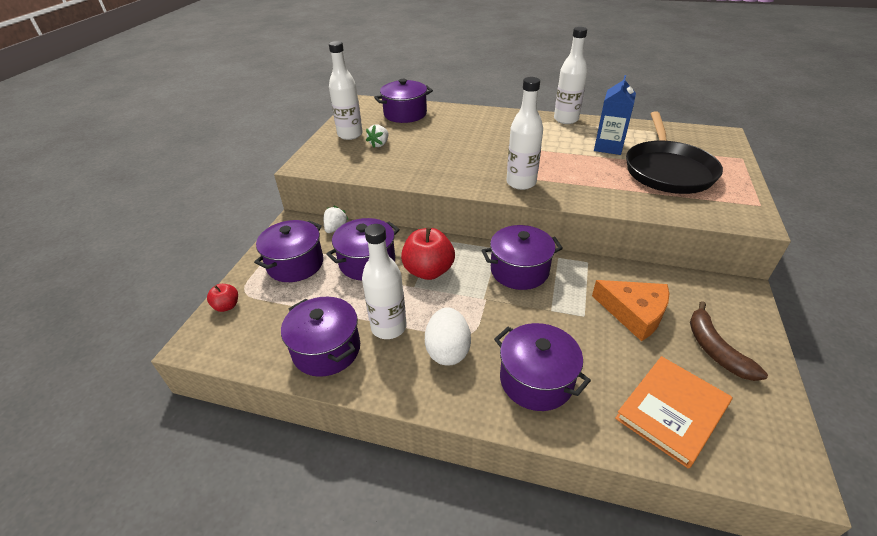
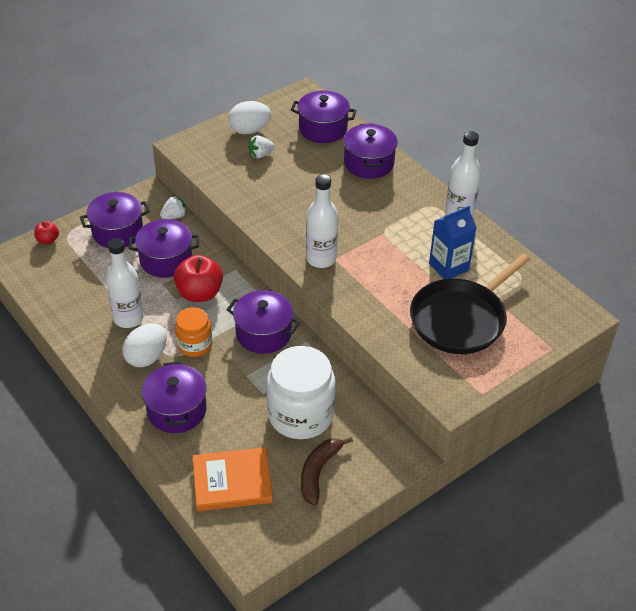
camera: 35 degrees right, 5 degrees up
purple pot [281,297,360,377] -> purple pot moved to [343,123,398,179]
white bottle [329,41,363,140] -> white egg [228,101,271,134]
orange cheese [592,280,669,341] -> white jar [267,346,336,439]
none -> orange jar [175,307,212,357]

